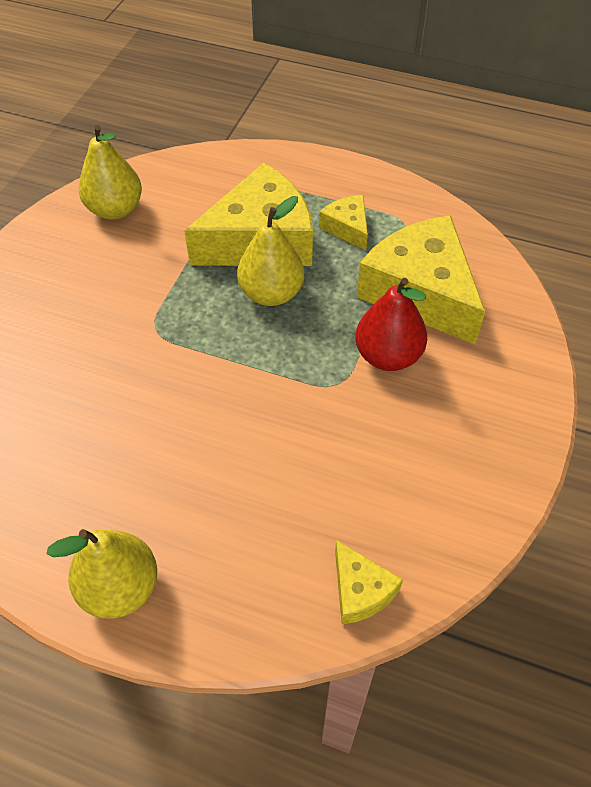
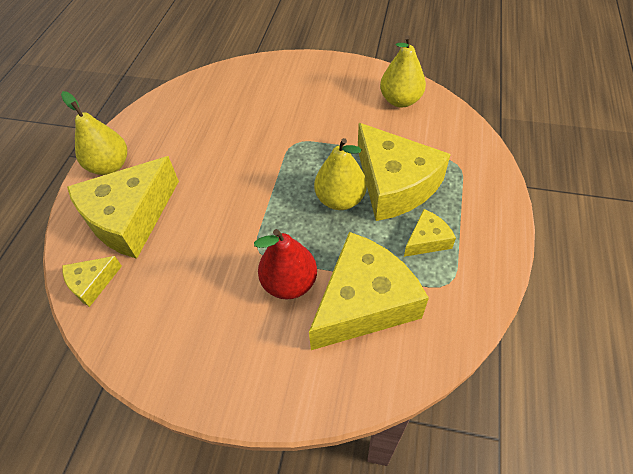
camera: 85 degrees right, 0 degrees up
none -> yellow cheese [67,156,179,259]

